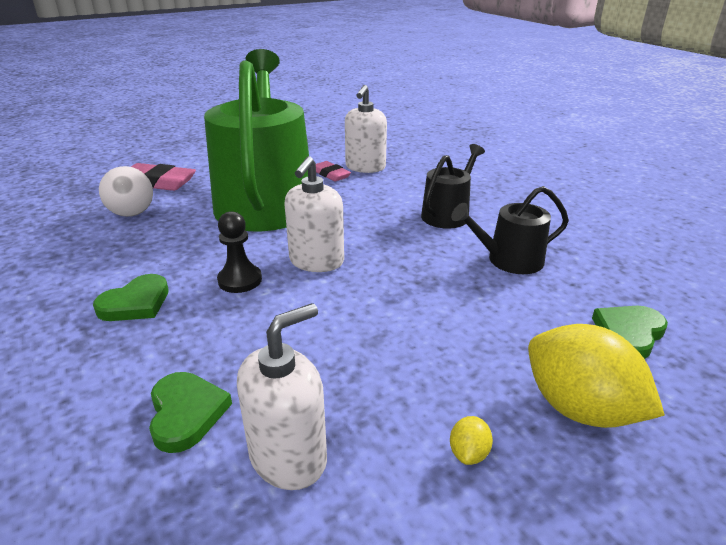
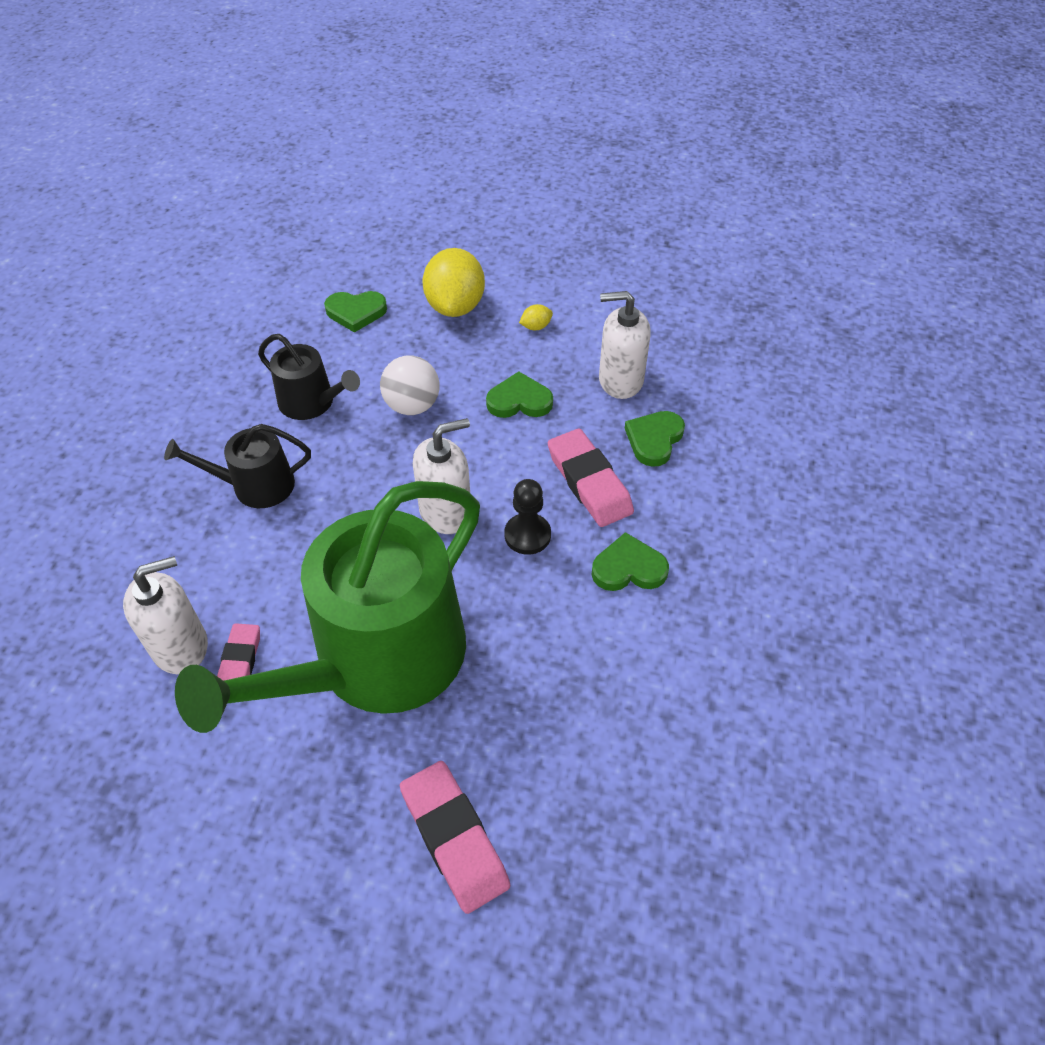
camera: 135 degrees left, 20 degrees up
white ball [99,166,153,217] -> white ball moved to [380,356,440,415]
none -> green heart [486,371,553,418]
none -> pink eraser [548,429,634,527]

